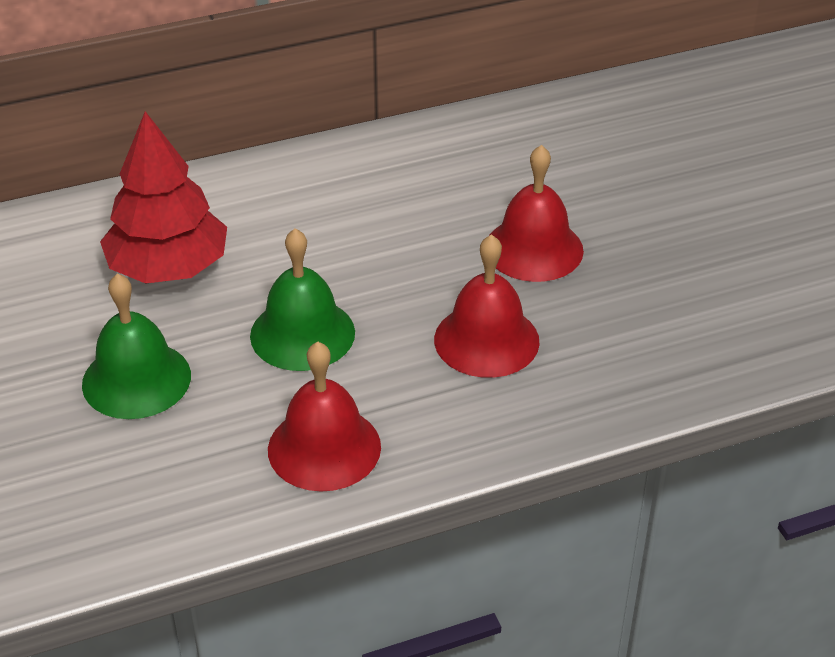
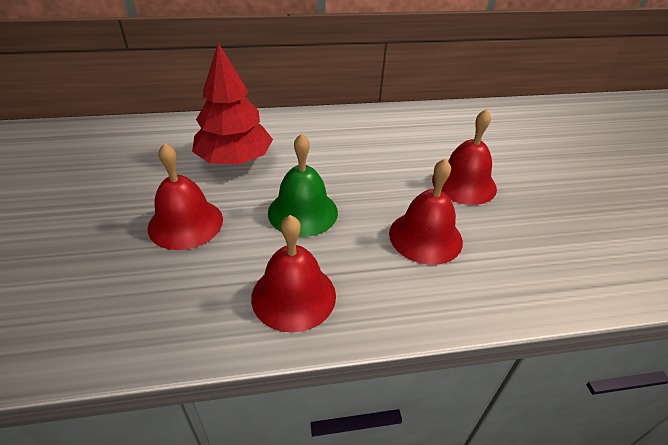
camera: 10 degrees right, 0 degrees up
green bell [82,274,191,419] -> red bell [147,143,223,250]

